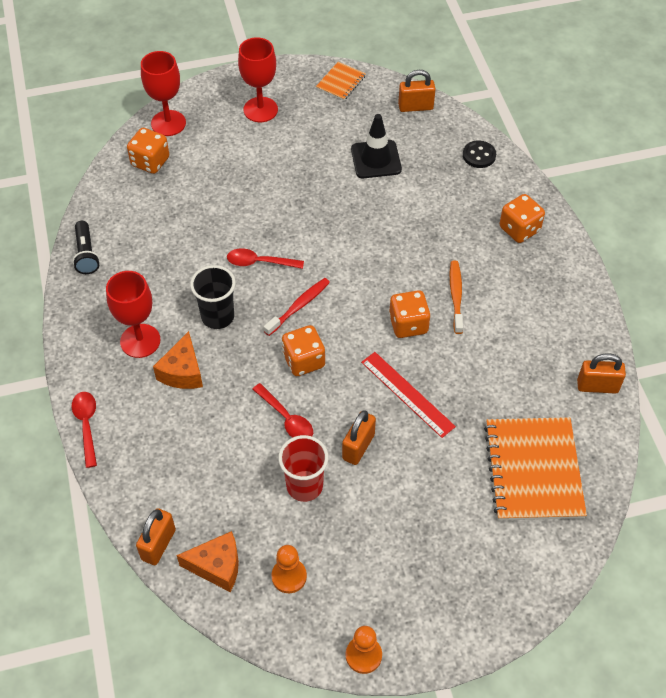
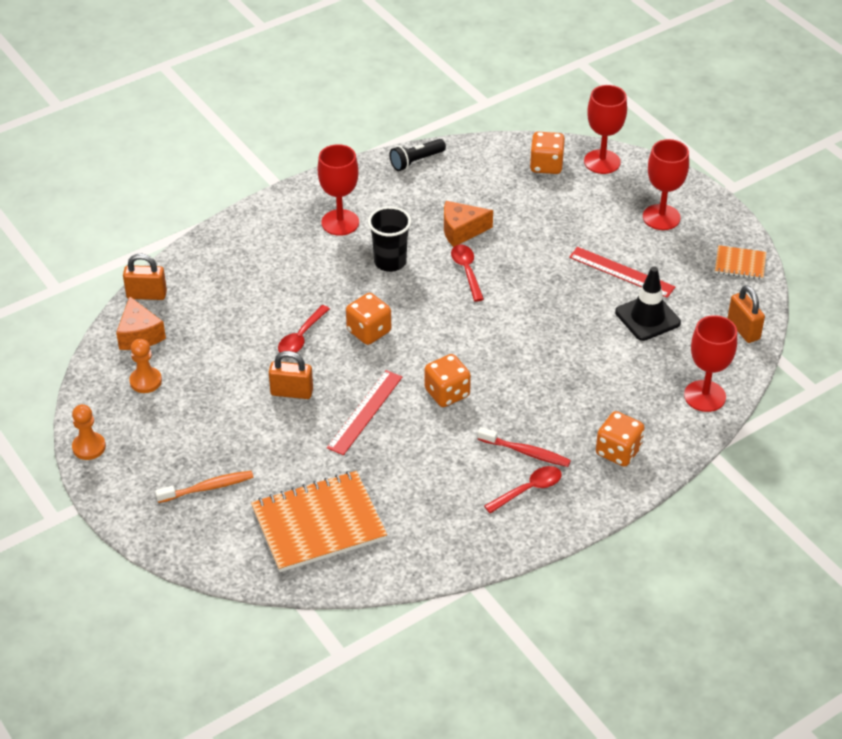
camera: 70 degrees right, 10 degrees down
red spoon [72,392,97,468] -> red spoon moved to [484,466,562,513]
orange cheese [153,331,203,389] -> orange cheese moved to [444,201,493,247]
red toothbrush [264,278,330,336] -> red toothbrush moved to [478,427,571,467]
red cup [278,435,329,502] -> none
orange toothbrush [450,261,463,334] -> orange toothbrush moved to [155,471,253,503]
black button [463,141,496,168] -> red goblet [684,315,737,412]
orange padlock [577,353,626,394] -> none
none -> red ruler [569,247,675,298]

